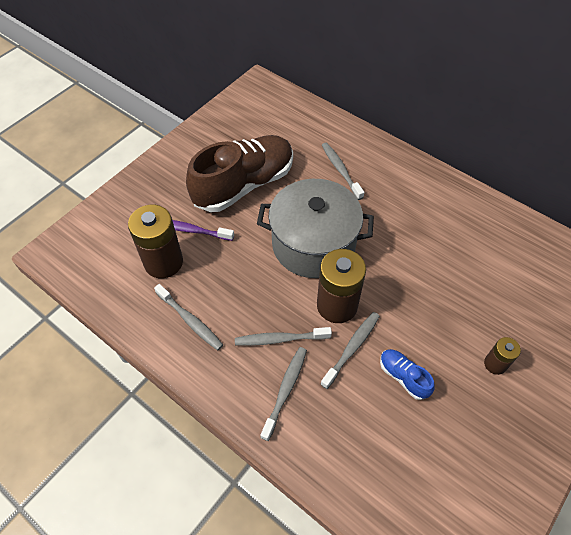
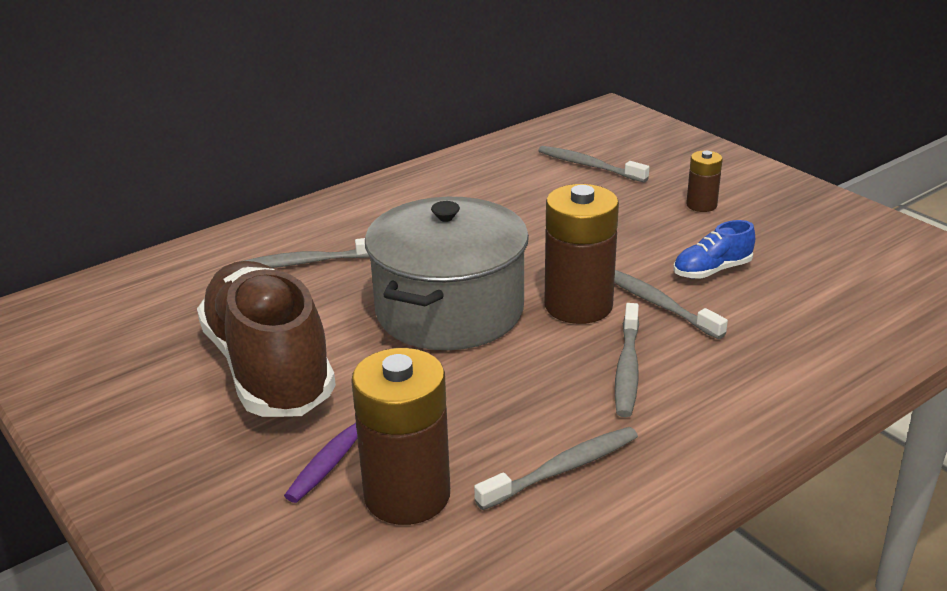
camera: 75 degrees left, 25 degrees down
grey toothbrush [260,347,307,441] -> grey toothbrush moved to [538,146,649,182]

